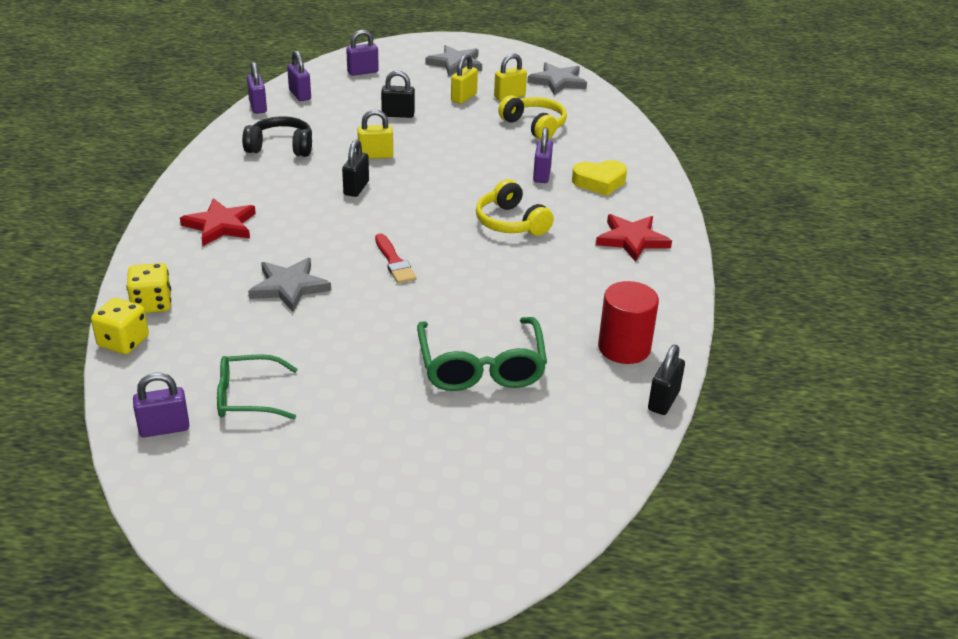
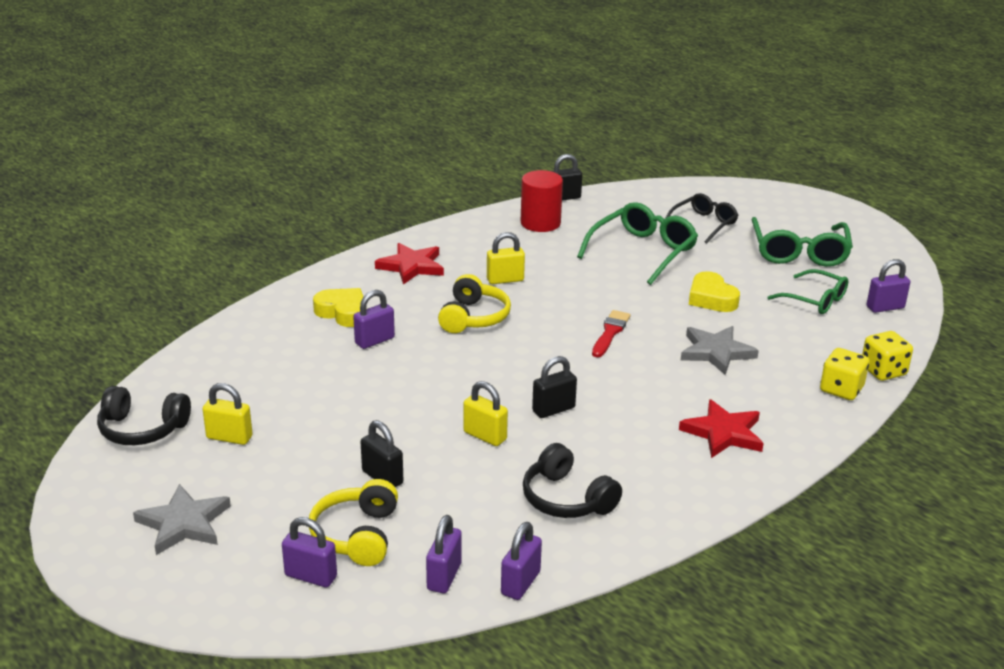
camera: 135 degrees left, 5 degrees down
purple padlock [133,373,189,438] -> purple padlock turned 45 degrees counterclockwise [867,259,910,313]
yellow padlock [451,54,478,104] -> yellow padlock moved to [487,232,525,284]
yellow headphones [498,95,567,140] -> yellow headphones moved to [309,479,398,566]
grey star [528,62,587,95] -> black headphones [97,386,191,445]
none -> black glasses [666,193,738,244]
none -> yellow heart [689,271,740,312]
none -> green glasses [751,217,853,267]

